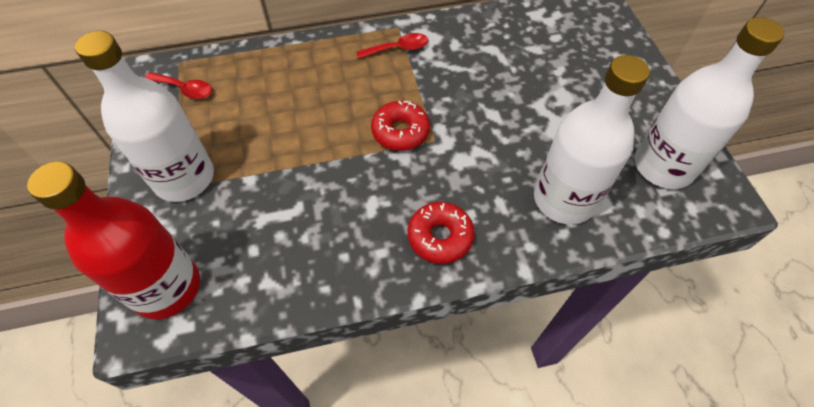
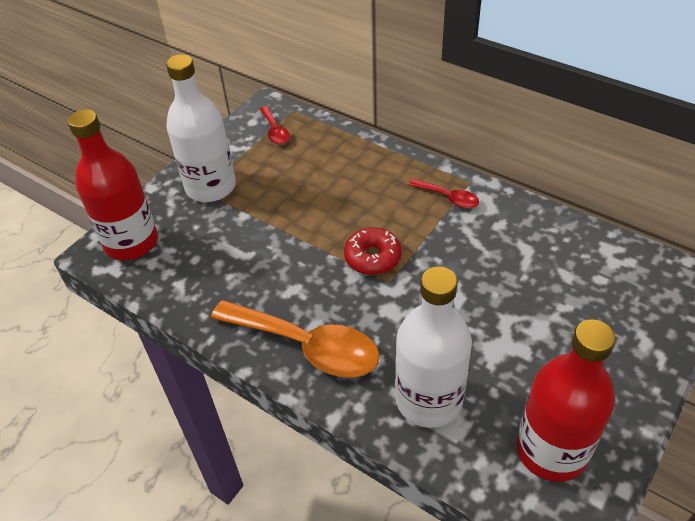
camera: 50 degrees right, 10 degrees down
red donut [408,202,475,264] -> orange spoon [211,300,380,378]
white bottle [635,17,785,189] -> red bottle [516,319,615,482]

